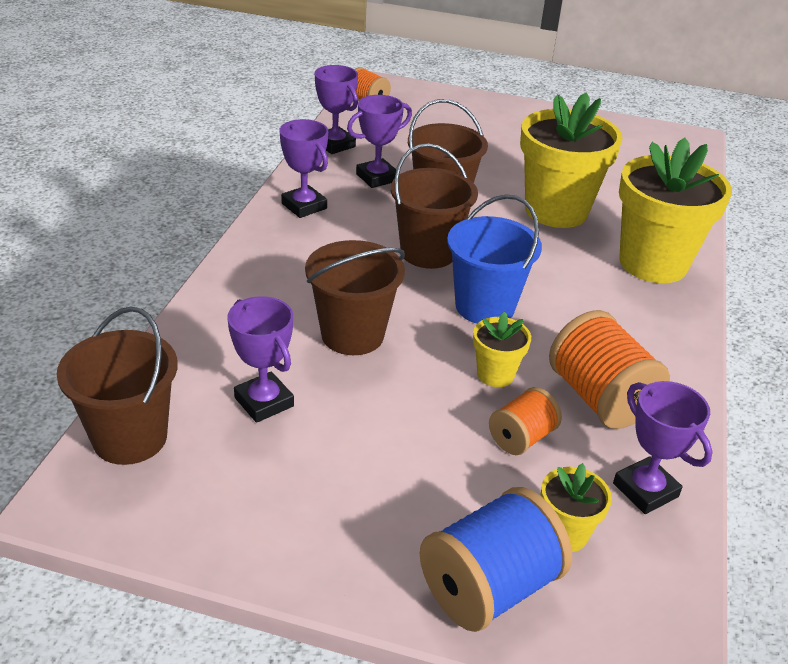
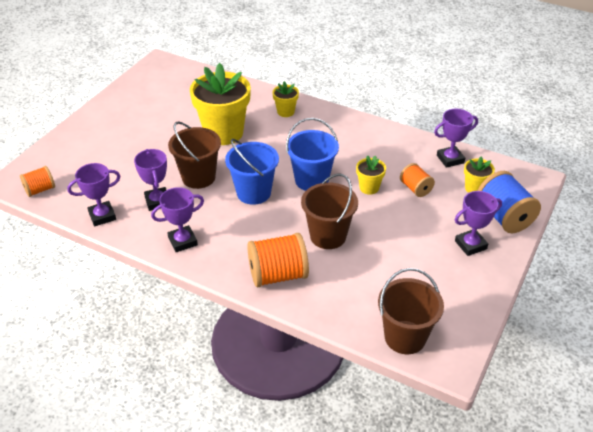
camera: 75 degrees left, 5 degrees up
purple trophy [227,296,294,423] -> purple trophy moved to [455,191,502,256]
brown bucket [391,143,478,269] -> blue bucket [225,139,279,205]
orange spool [549,310,670,429] -> orange spool moved to [247,233,309,287]
yellow flower pot [619,138,732,283] -> yellow flower pot [272,81,299,117], size x0.47

